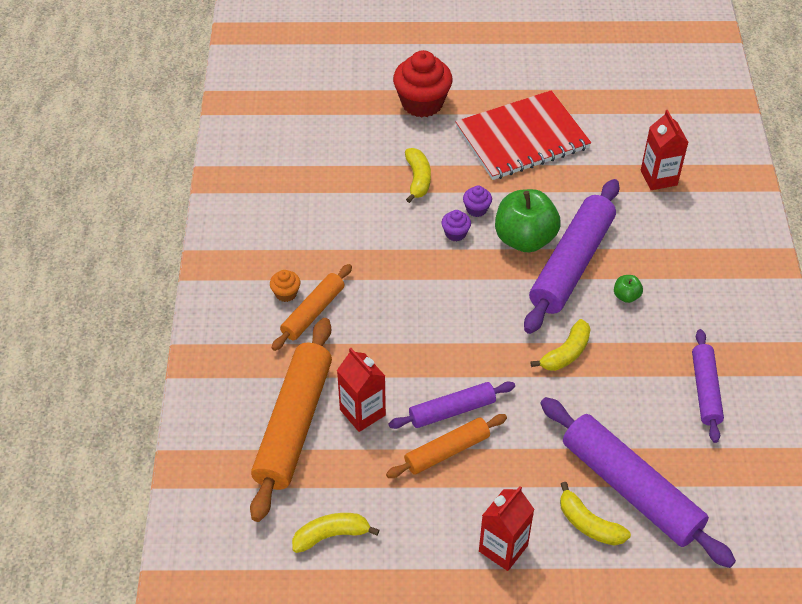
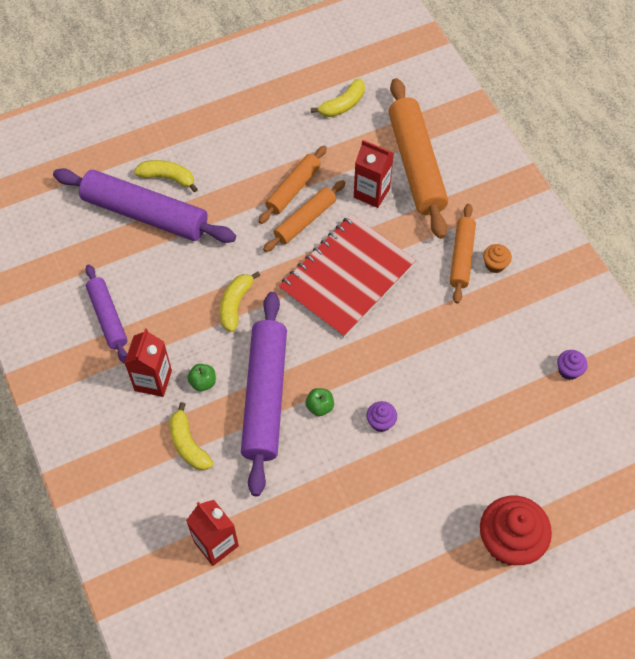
camera: 155 degrees right, 10 degrees up
purple rolling pin [388,382,515,429] -> orange rolling pin [263,180,346,252]
yellow banana [405,148,431,203] -> yellow banana moved to [169,402,213,470]
purple cupcake [442,210,471,242] -> purple cupcake moved to [557,350,587,380]
red notebook [455,90,591,180] -> red notebook moved to [278,214,416,338]
red carton [479,486,535,571] -> red carton moved to [124,328,172,397]
green apple [495,189,561,253] -> green apple [306,388,334,416], size x0.43

